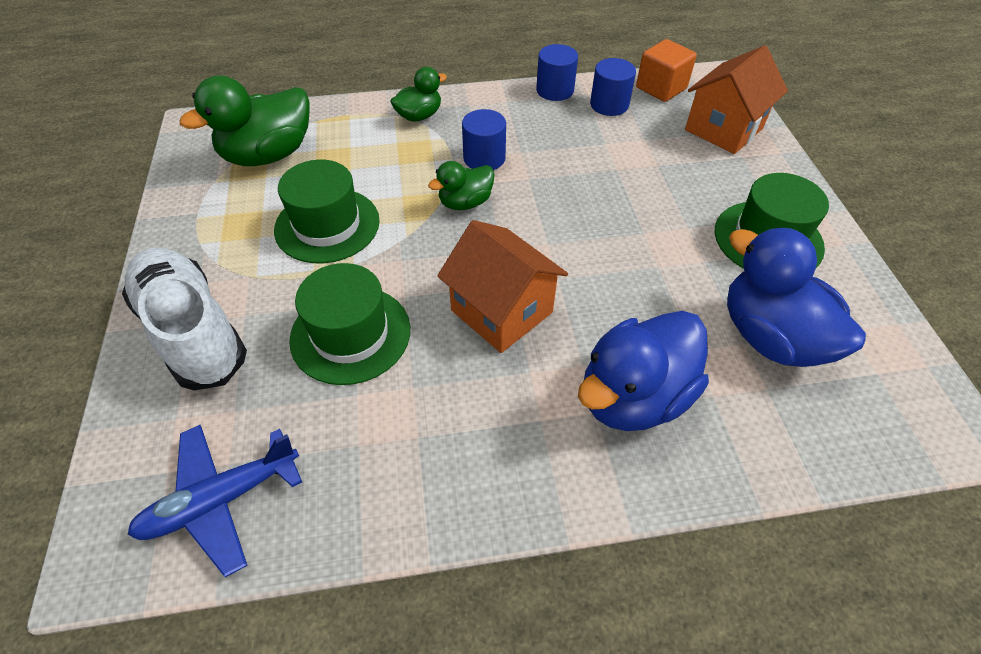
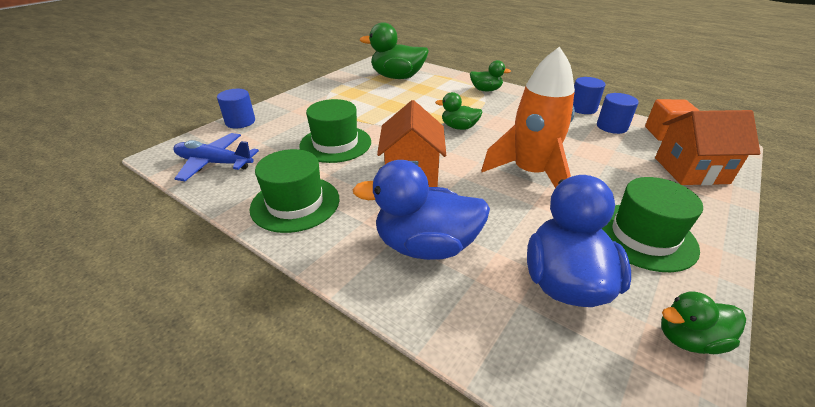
camera: 45 degrees right, 15 degrees down
white shoe [122,248,247,391] -> none
green hat [274,160,380,263] -> green hat moved to [250,149,340,233]
blue cylinder [462,109,506,170] -> blue cylinder moved to [217,89,255,128]
none -> orange rocket [481,46,575,188]
none -> green duck [661,292,746,354]

